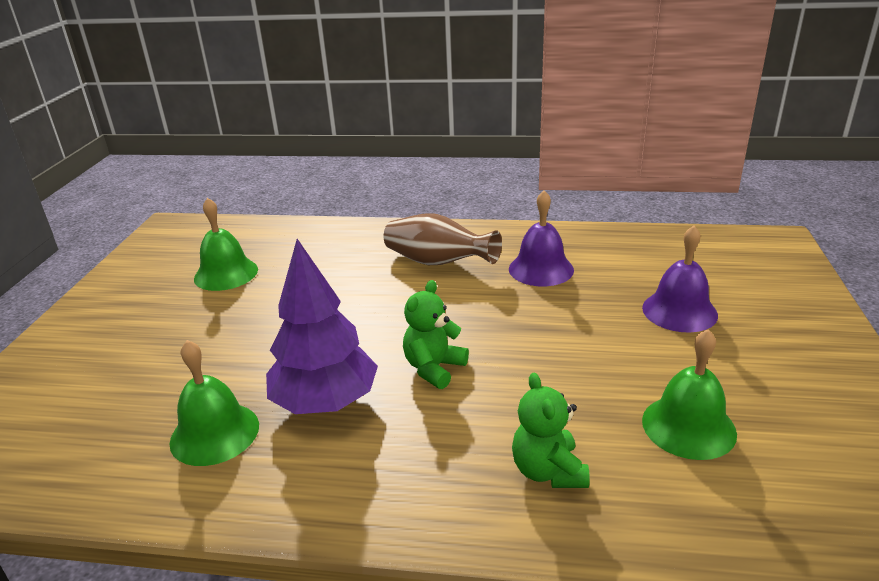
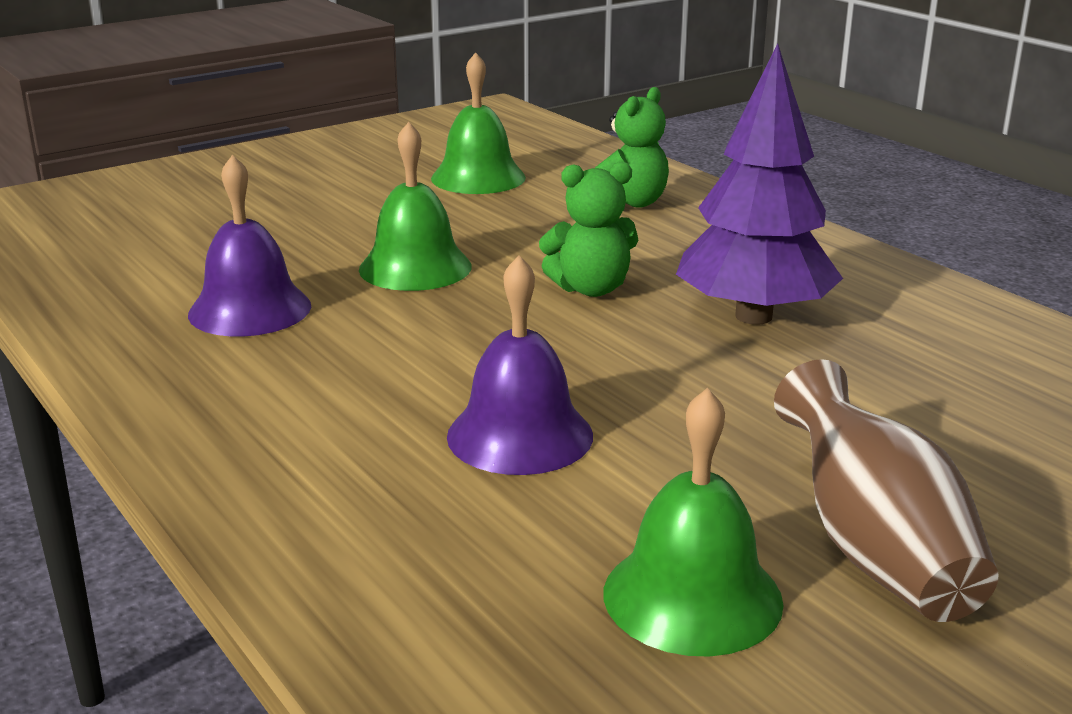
camera: 135 degrees left, 5 degrees down
green bell [170,340,259,466] -> green bell moved to [359,122,472,291]
brown vase [384,213,502,265] -> brown vase moved to [774,359,998,622]
purple bell [642,226,718,333] -> purple bell moved to [447,255,593,475]

